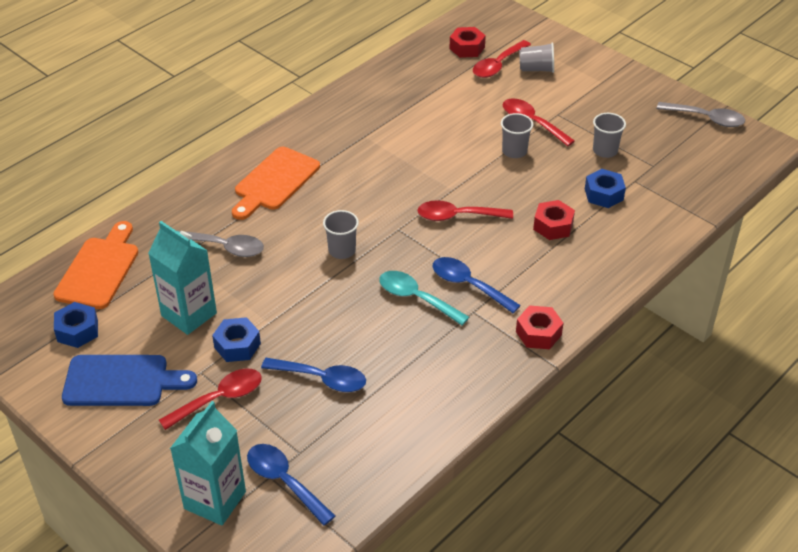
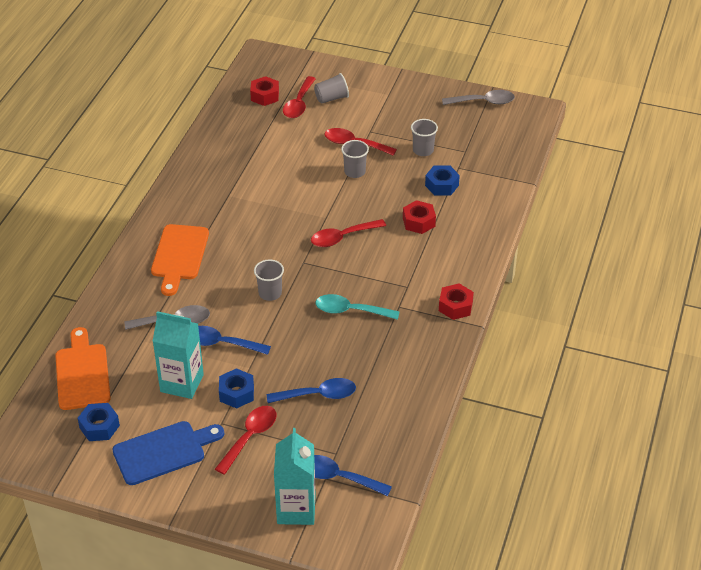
camera: 25 degrees left, 0 degrees up
blue spoon [433,257,521,313] -> blue spoon moved to [198,326,271,355]

